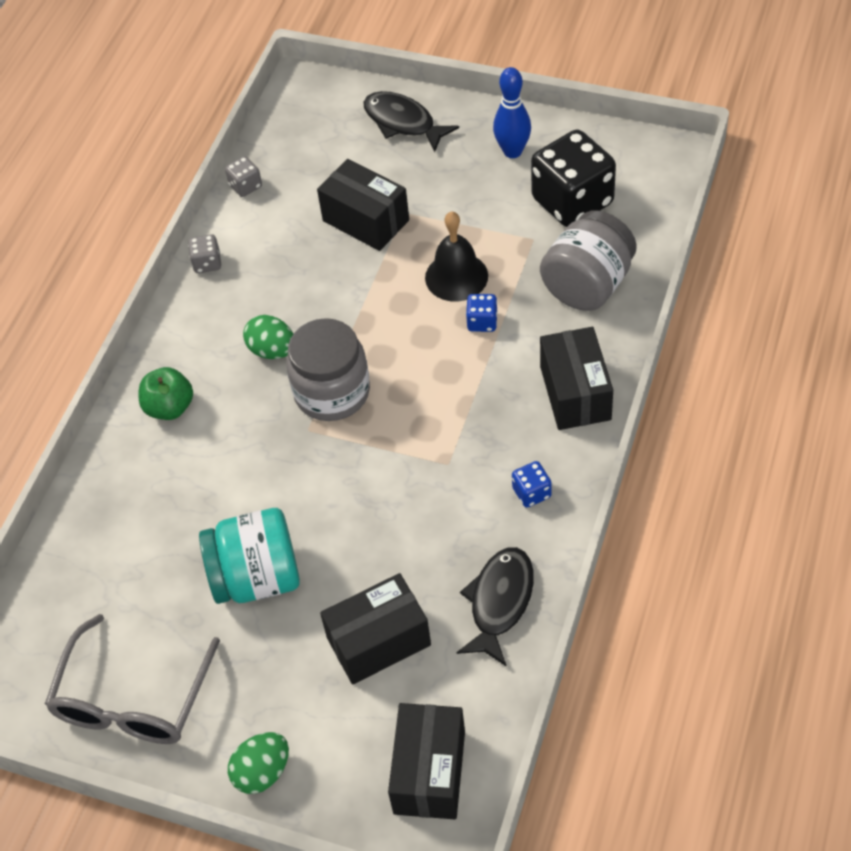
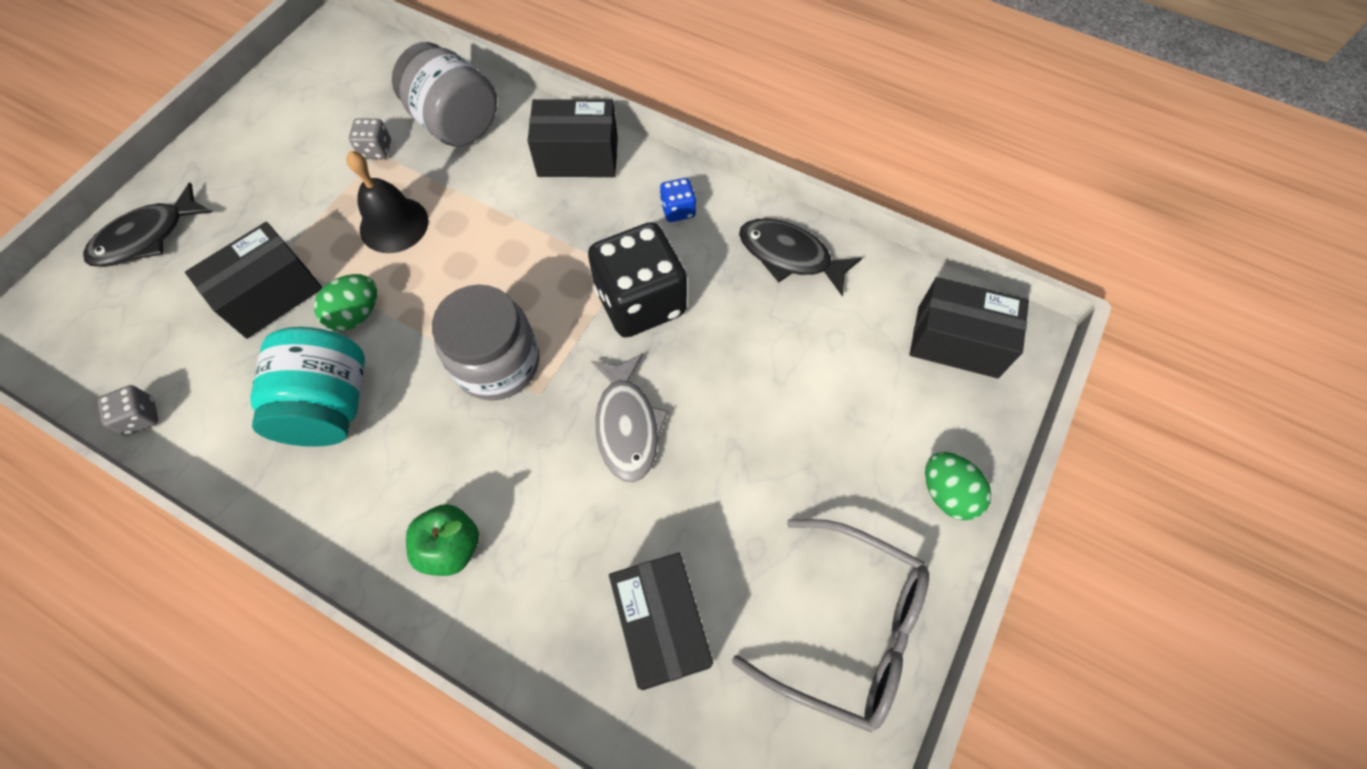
camera: 85 degrees left, 10 degrees up
grey dice [188,234,221,273] -> grey dice moved to [349,118,391,159]
turquoise jar [199,508,300,604] -> turquoise jar moved to [250,327,365,447]
green egg [243,315,293,359] -> green egg moved to [314,274,377,331]
black box [320,573,431,685] -> black box moved to [609,552,713,690]
blue dice [466,294,498,332] -> none
blue bowling pin [493,67,531,158] -> none
black dice [531,130,616,227] -> black dice moved to [588,222,687,338]
none -> grey fish [591,353,669,483]

